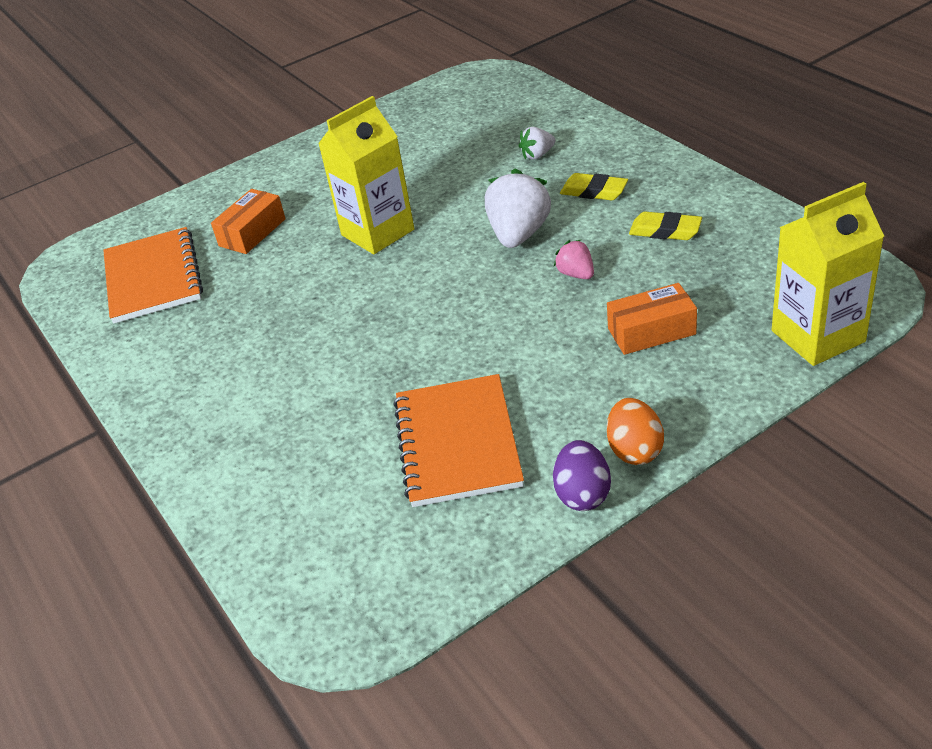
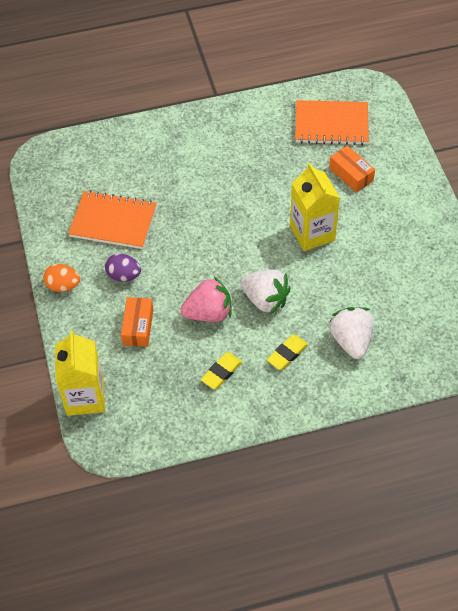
camera: 105 degrees right, 15 degrees up
white strawberry [519,127,556,159] -> white strawberry [329,307,374,359], size x1.89
purple egg [553,440,611,511] -> purple egg moved to [105,254,141,282]
pink strawberry [554,240,594,279] -> pink strawberry [180,276,231,322], size x1.89

